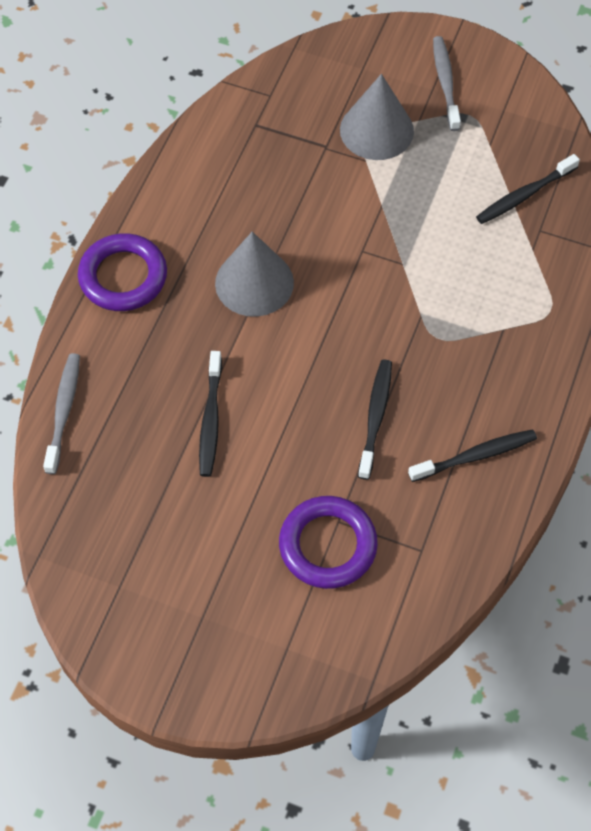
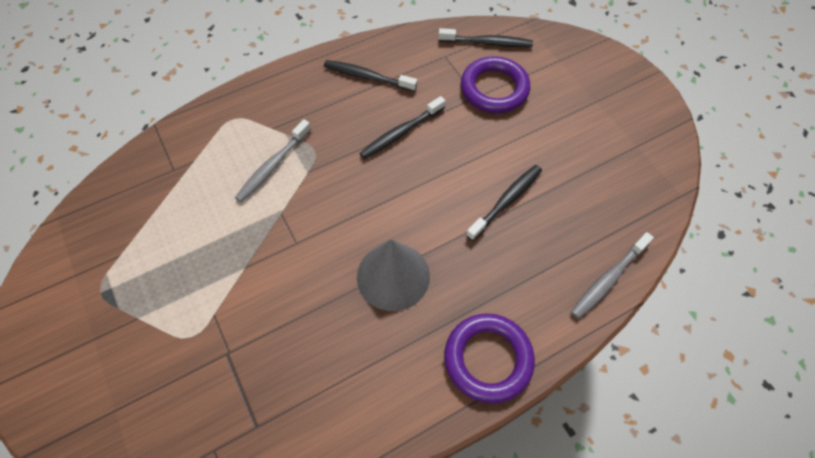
camera: 140 degrees left, 0 degrees up
grey cone [340,74,414,160] -> none
grey toothbrush [433,36,461,131] -> grey toothbrush moved to [235,119,311,203]
black toothbrush [476,154,580,224] -> black toothbrush moved to [438,28,533,47]

